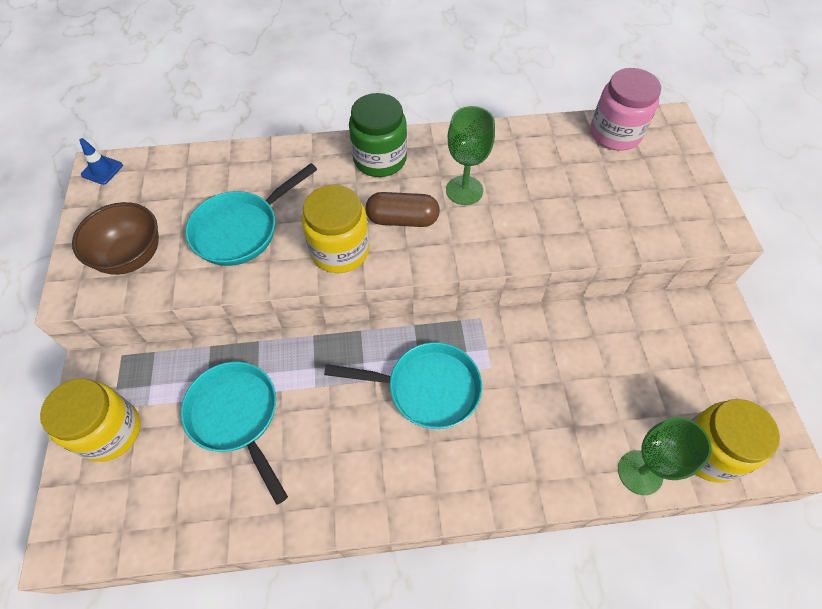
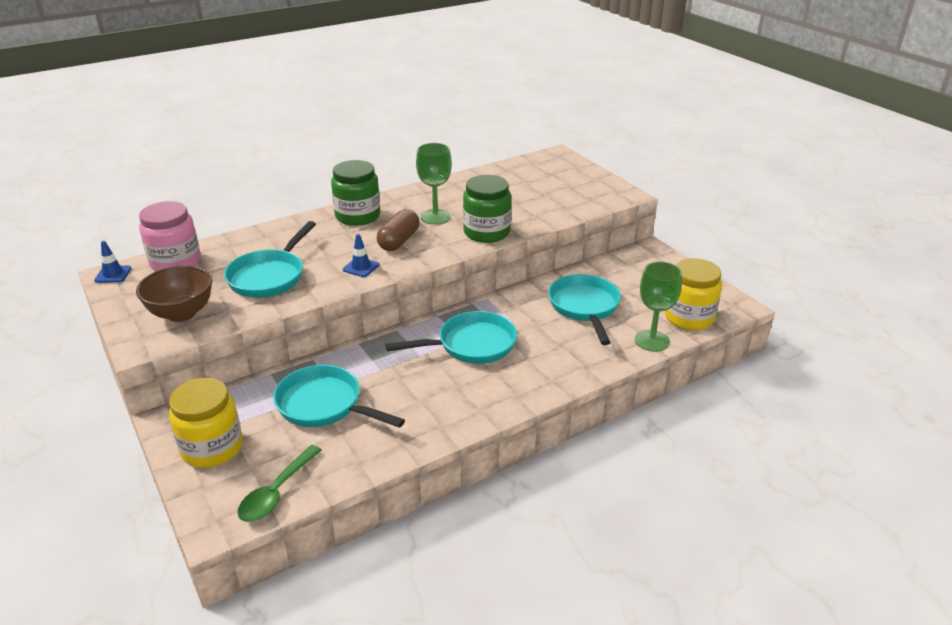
camera: 25 degrees left, 25 degrees down
yellow jar [302,185,370,273] -> blue traffic cone [343,234,379,277]
brown capsule [365,192,440,227] -> brown capsule turned 45 degrees counterclockwise [377,209,419,251]
pink jar [590,68,661,151] -> pink jar moved to [139,201,201,271]
none -> green spoon [237,445,322,522]
none -> green jar [463,175,511,243]
none -> turquoise pan [548,274,621,345]

